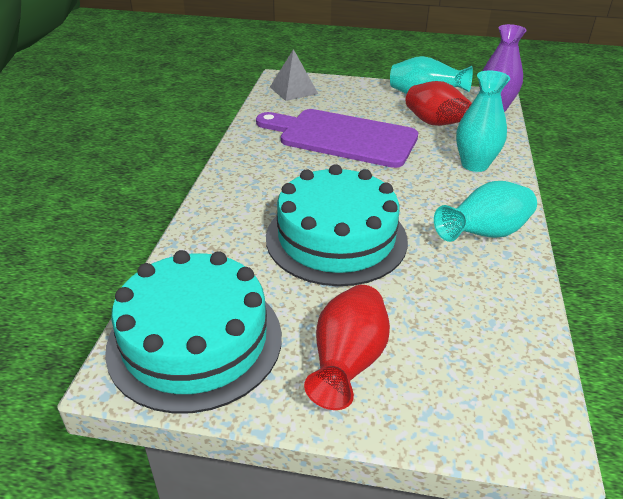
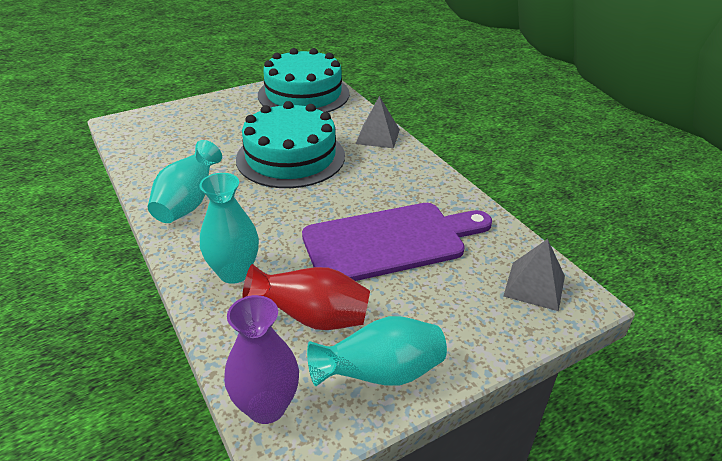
camera: 140 degrees right, 0 degrees up
red vase [304,285,390,410] -> none
none -> grey pyramid [356,96,400,148]

